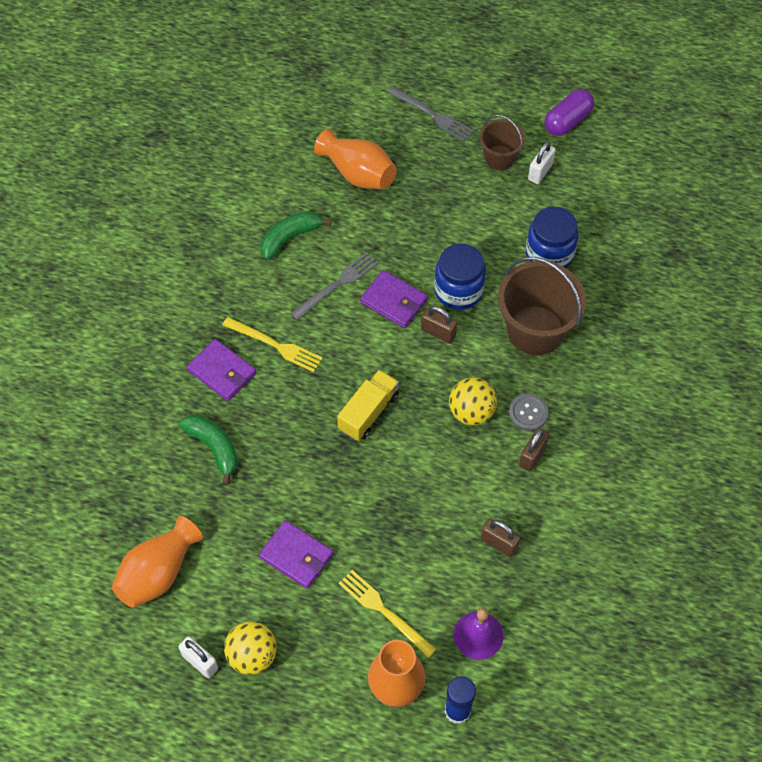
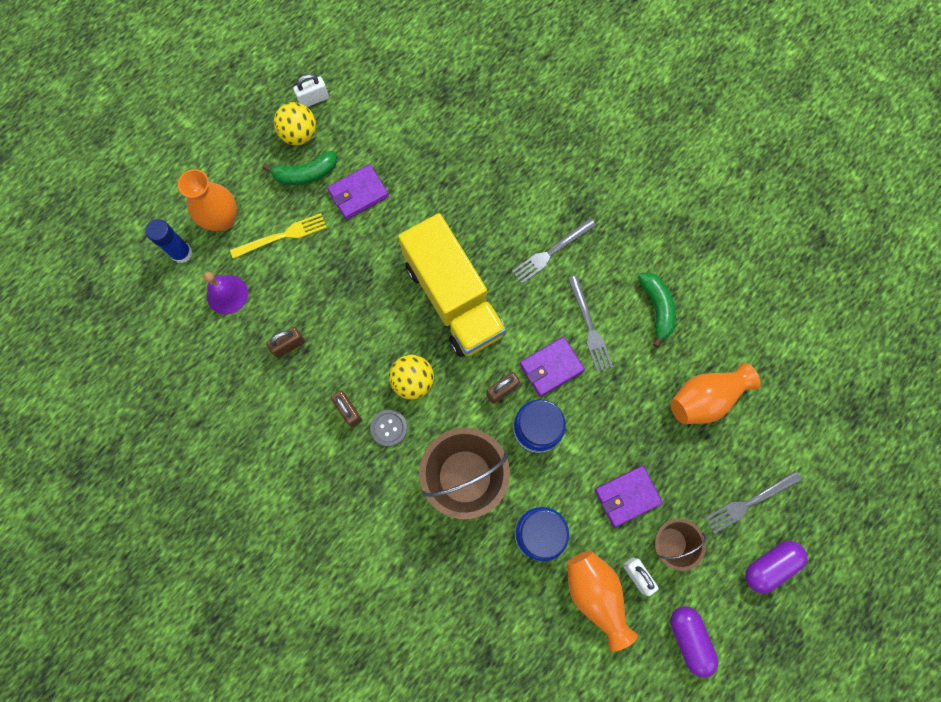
camera: 115 degrees right, 15 degrees up
orange vase [112,516,203,608] -> orange vase moved to [567,550,638,651]
green banana [179,415,238,485] -> green banana moved to [263,151,337,185]
purple wallet [187,339,256,401] -> purple wallet moved to [595,466,663,527]
yellow fork [223,317,323,372] -> grey fork [512,218,596,284]
yellow truck [337,370,399,441] -> yellow truck [398,213,506,357], size x1.97
none -> purple capsule [745,541,807,594]

